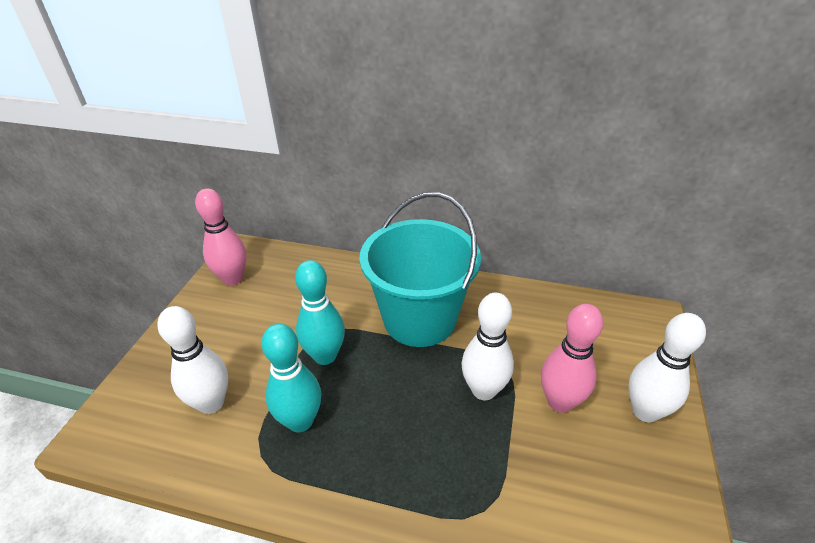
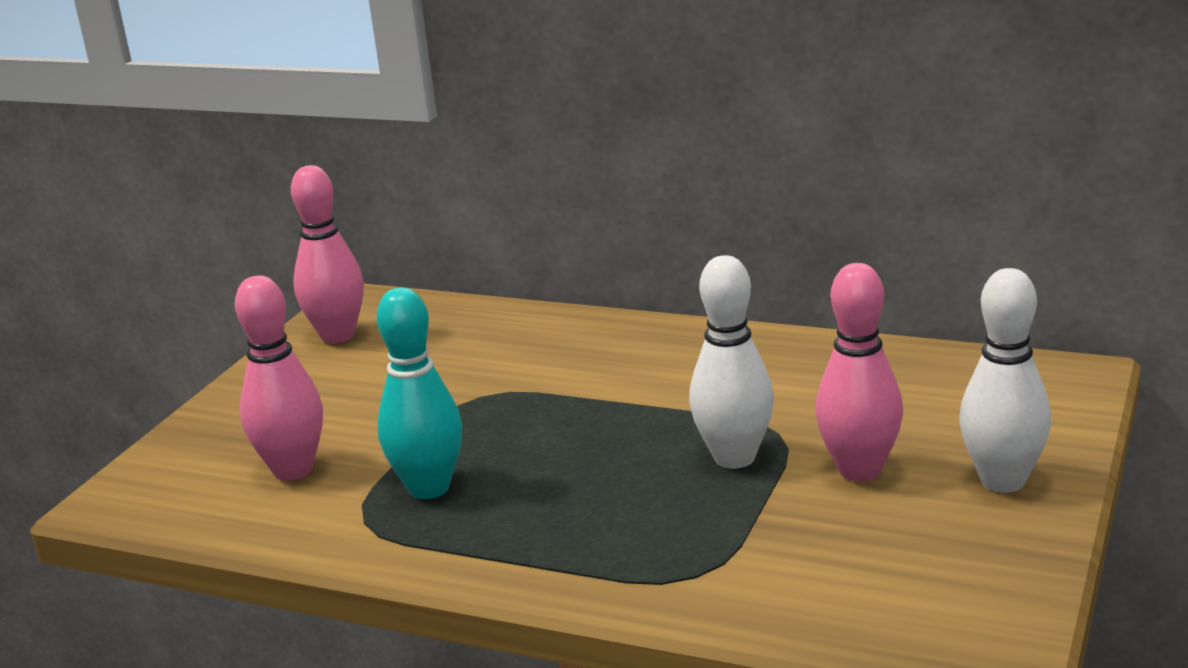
camera: 10 degrees right, 15 degrees down
white bowling pin [157,306,228,414] -> pink bowling pin [235,275,323,480]
turquoise bowling pin [295,260,345,365] -> none
turquoise bucket [360,192,481,347] -> none

